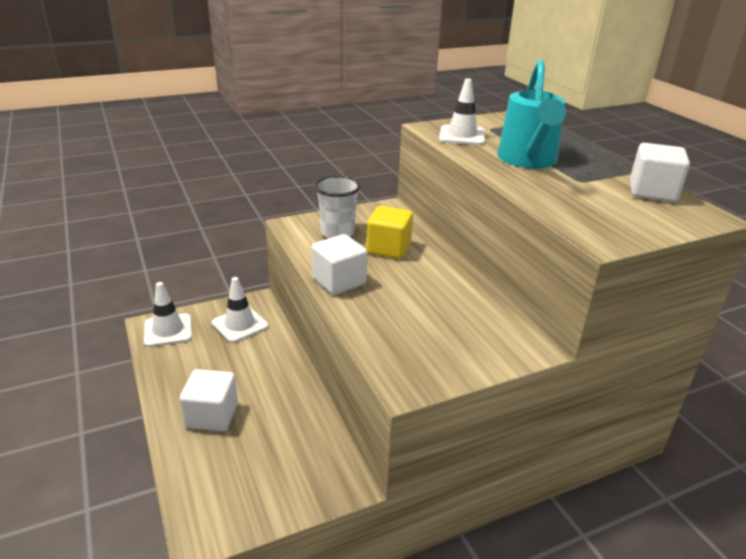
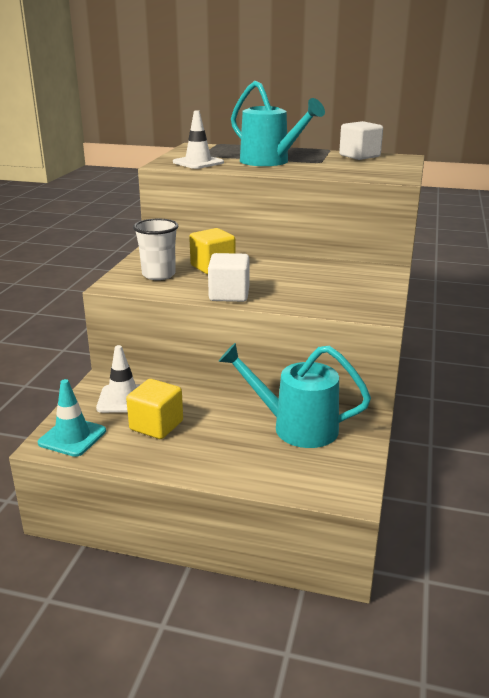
camera: 50 degrees left, 5 degrees down
white traffic cone [144,282,192,347] -> turquoise traffic cone [38,379,106,457]
white cube [180,369,238,432] -> none
none -> yellow cube [126,379,183,439]
none -> turquoise watering can [218,343,371,448]

